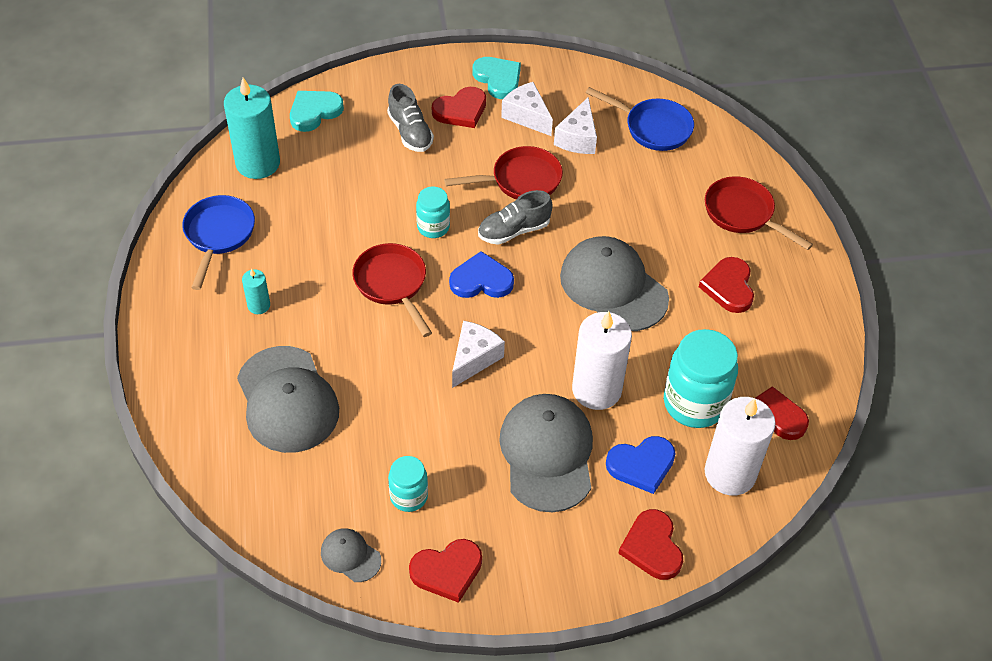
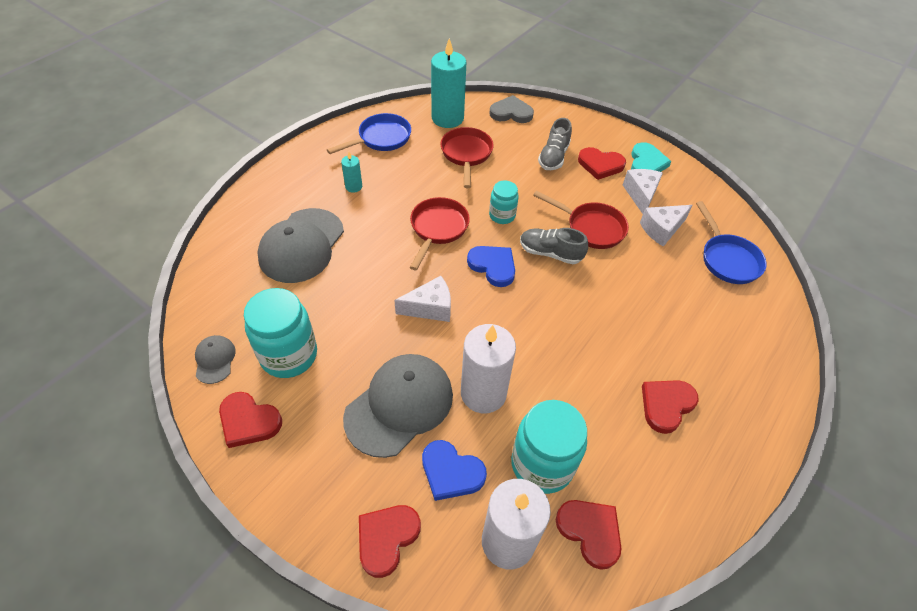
camera: 45 degrees right, 0 degrees up
turquoise heart [290,91,344,132] -> grey heart [489,95,534,123]
turquoise jar [388,456,428,512] -> turquoise jar [244,288,317,378], size x1.79
grey cap [560,236,669,331] -> none
red pan [705,176,813,250] -> red pan moved to [440,127,494,188]

